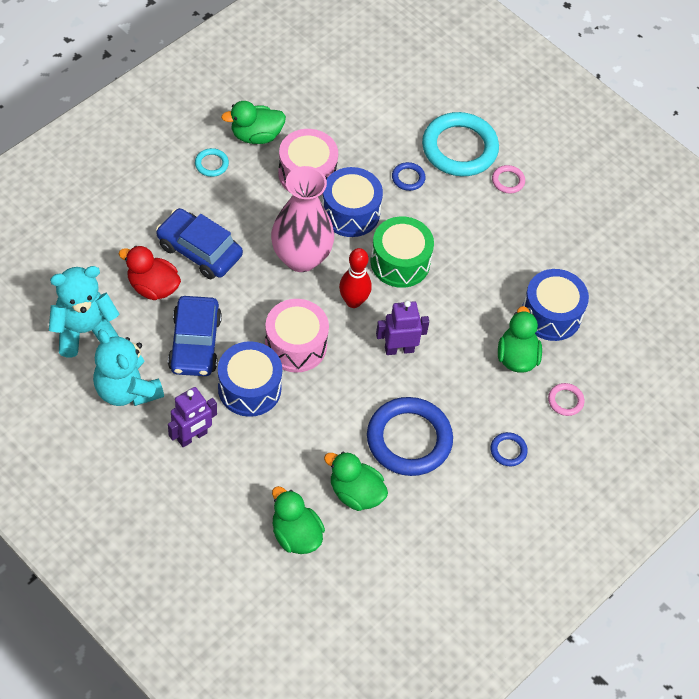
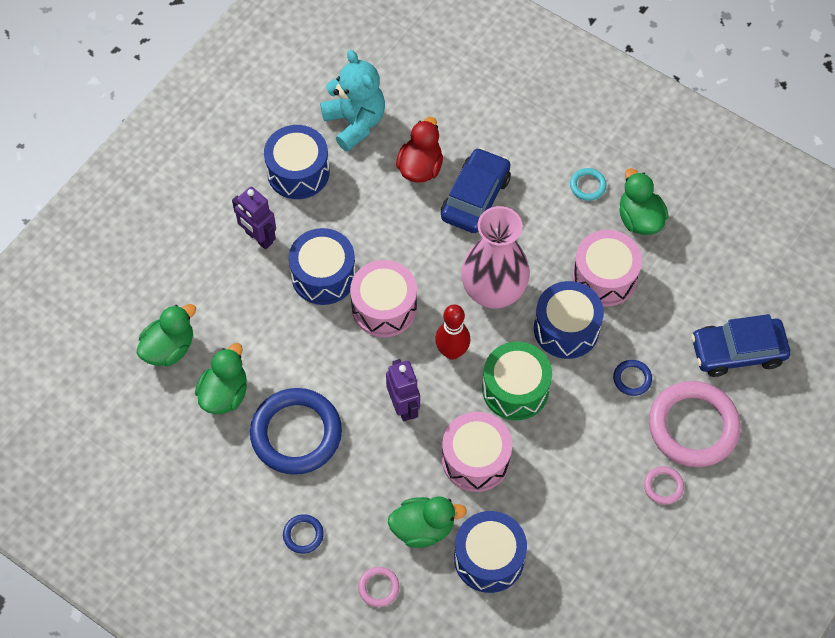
camera: 85 degrees right, 5 degrees up
turquoise teddy bear [93,329,164,406] -> blue drum [264,125,330,199]
blue car [168,296,222,376] -> blue car moved to [691,314,791,377]
turquoise ring [422,112,499,176] -> pink ring [649,381,741,467]
none -> pink drum [442,412,512,492]

